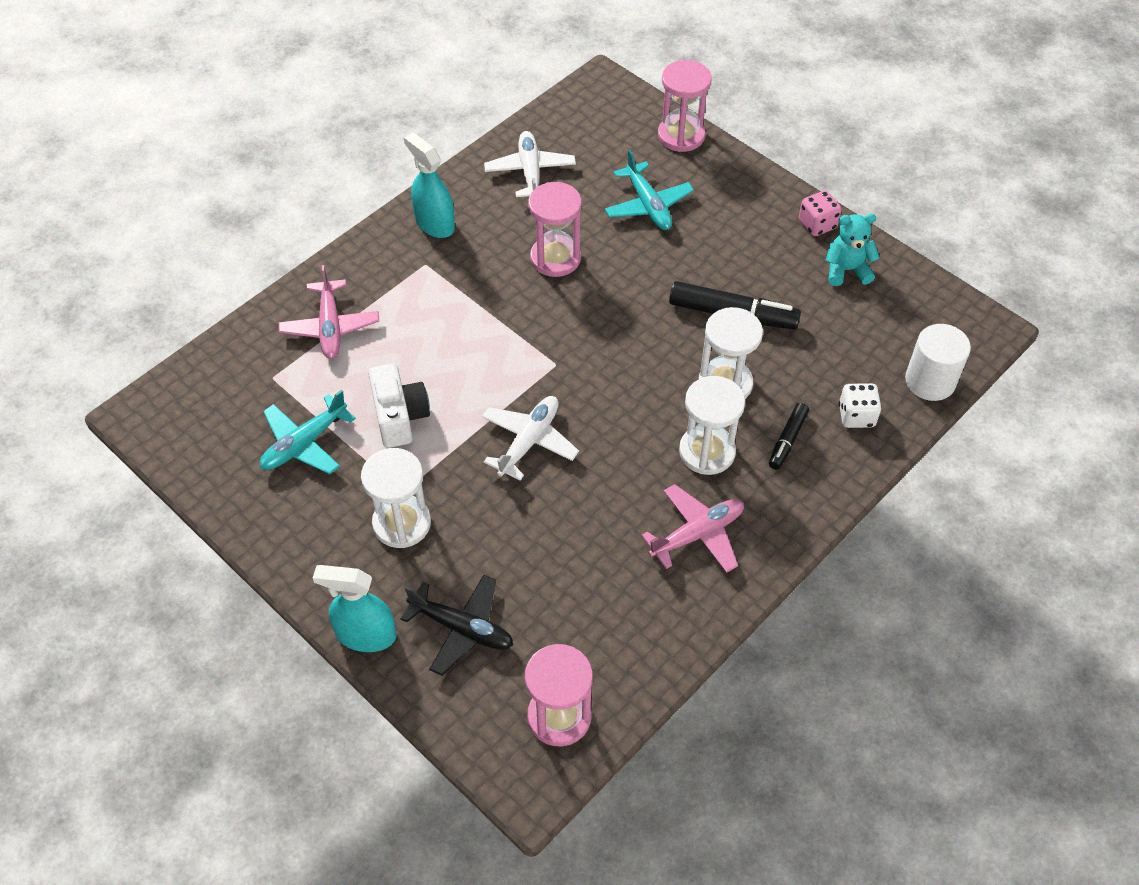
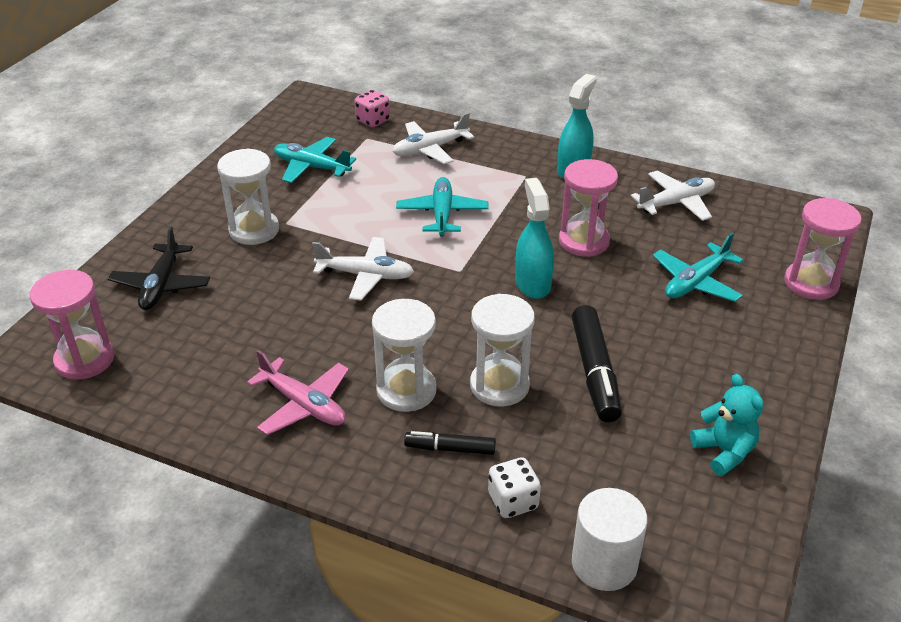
camera: 70 degrees right, 15 degrees down
pink plane [279,265,379,359] -> white plane [392,113,474,164]
turquoise spray bottle [313,565,396,652] -> turquoise spray bottle moved to [515,178,554,299]
white camera [368,364,430,448] -> none
pink dice [799,191,842,236] -> pink dice moved to [355,90,390,128]
none -> turquoise plane [396,177,489,236]

